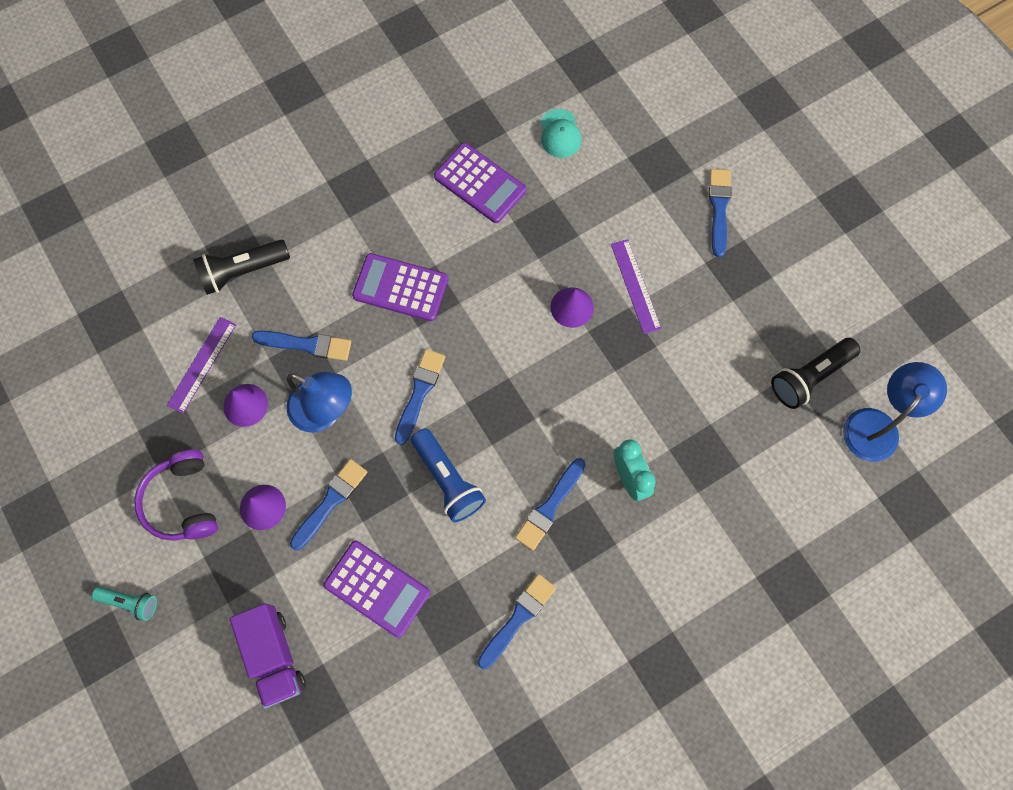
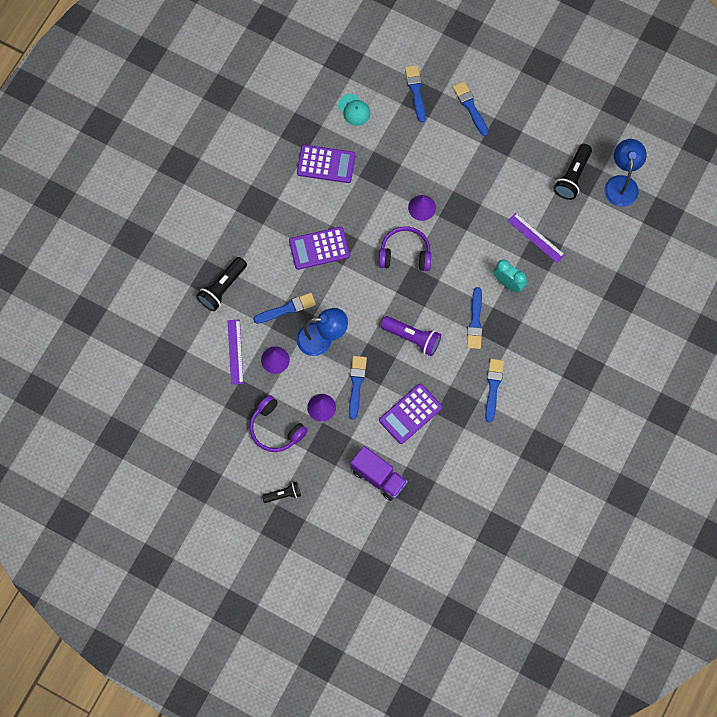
camera: 30 degrees left, 0 degrees up
turquoise flashlight [92,587,157,621] -> black flashlight [262,482,301,503]
purple calculator [323,541,430,638] -> purple calculator turned 135 degrees clockwise [379,384,442,444]
blue brush [395,349,445,445] -> blue brush moved to [405,65,426,122]
blue flashlight [411,428,486,522] -> purple flashlight [381,316,441,356]
purple ruler [611,239,662,334] -> purple ruler moved to [508,213,565,263]
none -> purple headphones [379,226,431,271]

